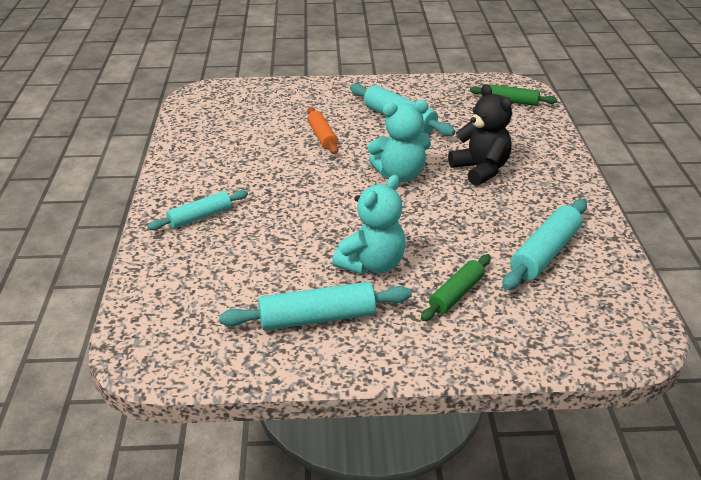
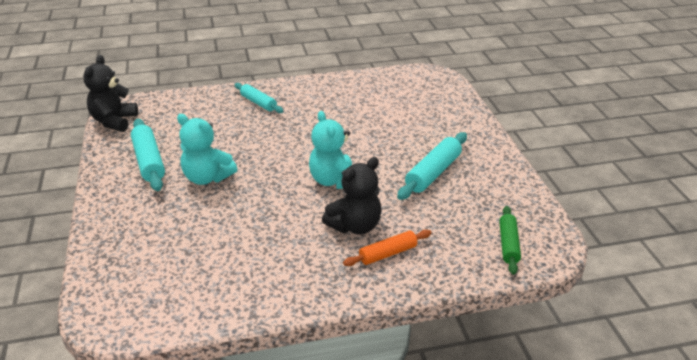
camera: 80 degrees right, 0 degrees up
orange rolling pin [307,107,338,154] -> orange rolling pin moved to [343,230,432,266]
green rolling pin [421,254,491,321] -> none
turquoise rolling pin [502,199,587,290] -> none
none -> black teddy bear [83,55,138,132]

